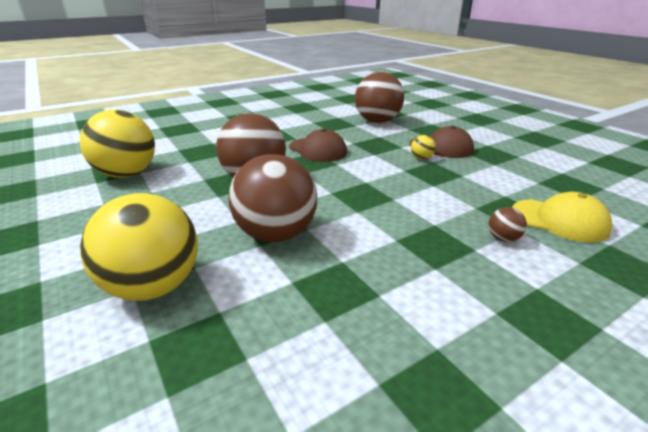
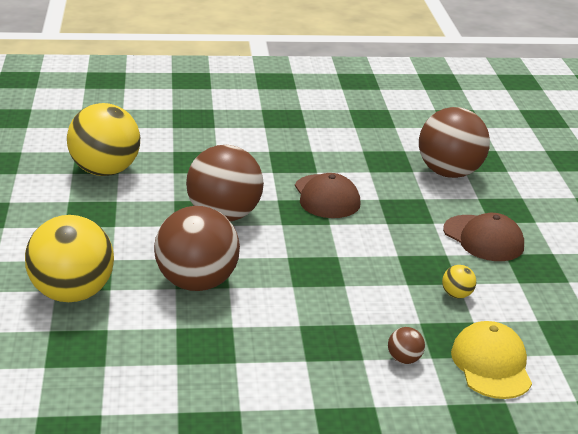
camera: 25 degrees right, 0 degrees up
yellow ball [411,135,436,159] -> yellow ball moved to [442,265,476,299]
yellow cap [512,192,612,243] -> yellow cap turned 150 degrees counterclockwise [451,321,532,399]

